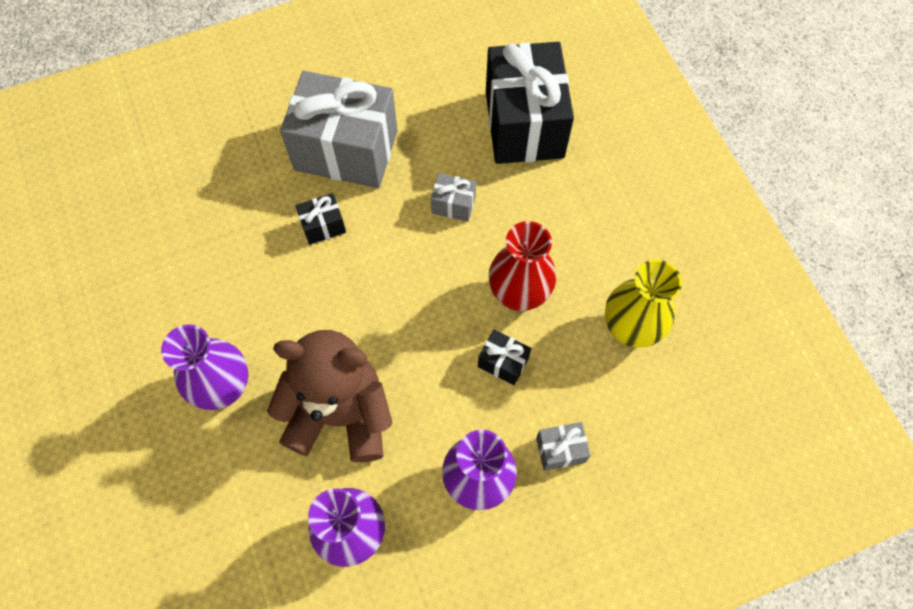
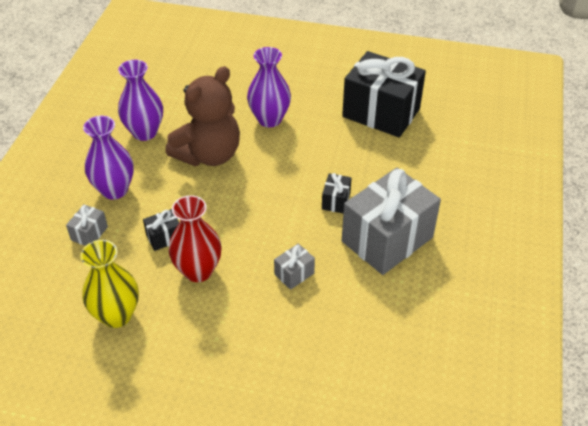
camera: 125 degrees right, 20 degrees down
black gift [486,42,574,164] -> black gift moved to [342,51,426,138]

